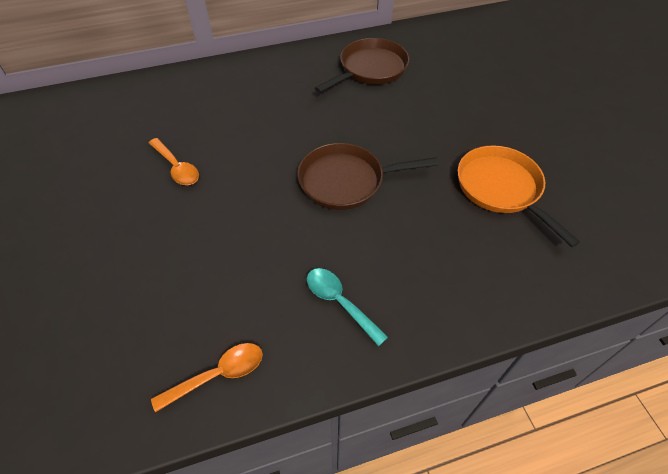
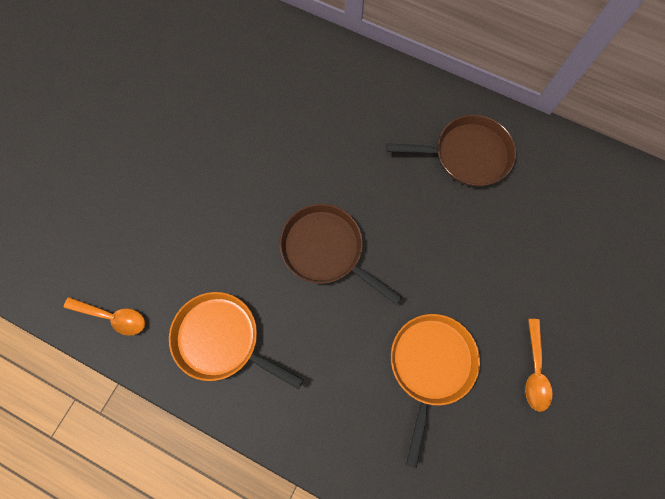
camera: 45 degrees right, 20 degrees up
orange spoon [149,138,199,185] -> orange spoon moved to [525,319,552,412]
turquoise spoon [307,268,388,346] -> orange pan [169,292,304,389]

